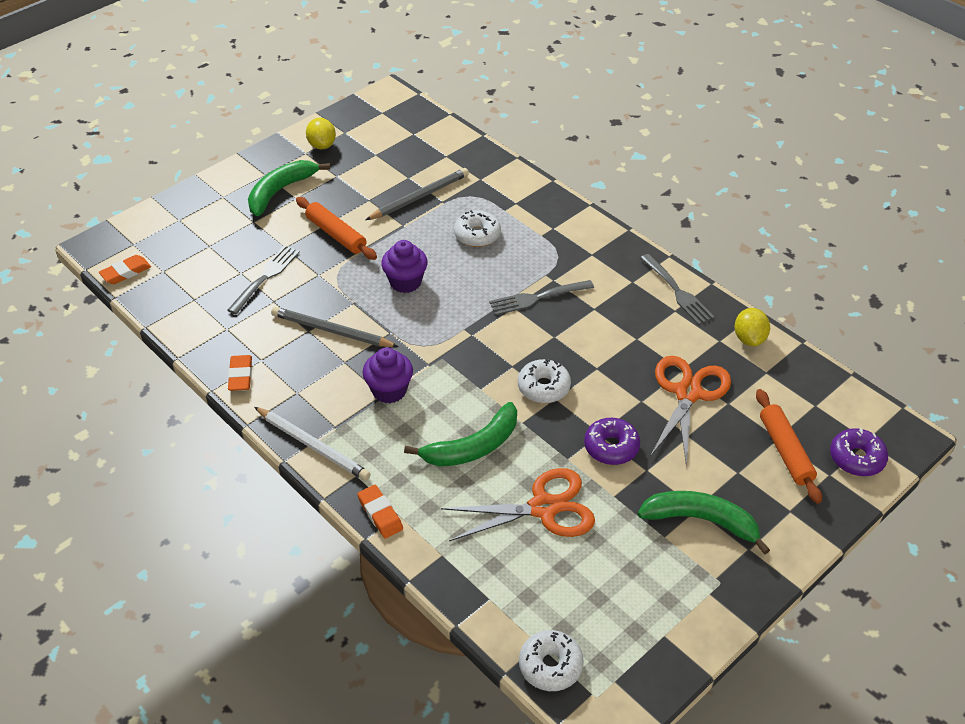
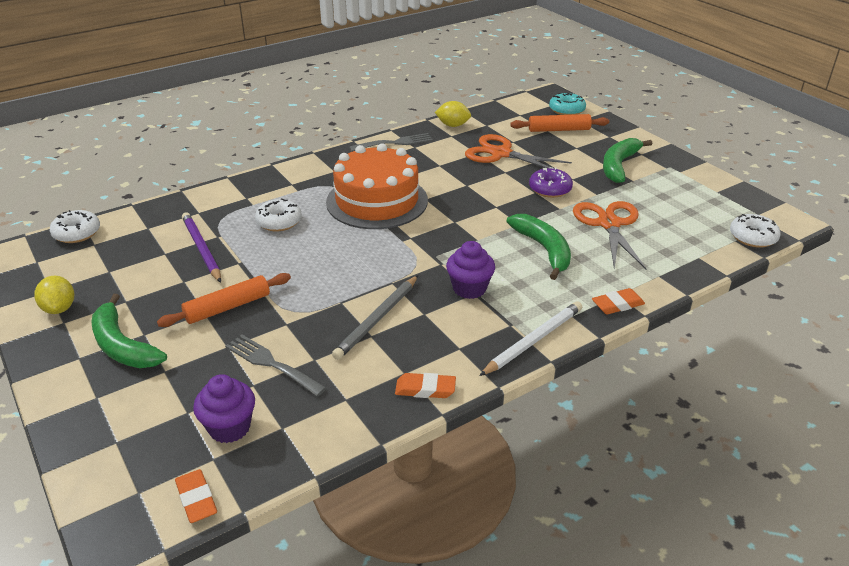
camera: 80 degrees left, 10 degrees down
yellow lemon [306,118,336,149] -> yellow lemon turned 75 degrees clockwise [34,276,74,314]
grey pencil [366,168,469,220] -> purple pencil [182,212,221,282]
purple cupcake [381,240,428,293] -> purple cupcake moved to [193,374,255,443]
grey fork [489,280,594,315] -> orange cake [326,143,428,229]
white donut [518,359,571,403] -> white donut moved to [50,210,100,243]
purple donut [830,428,888,476] -> turquoise donut [549,93,586,115]

